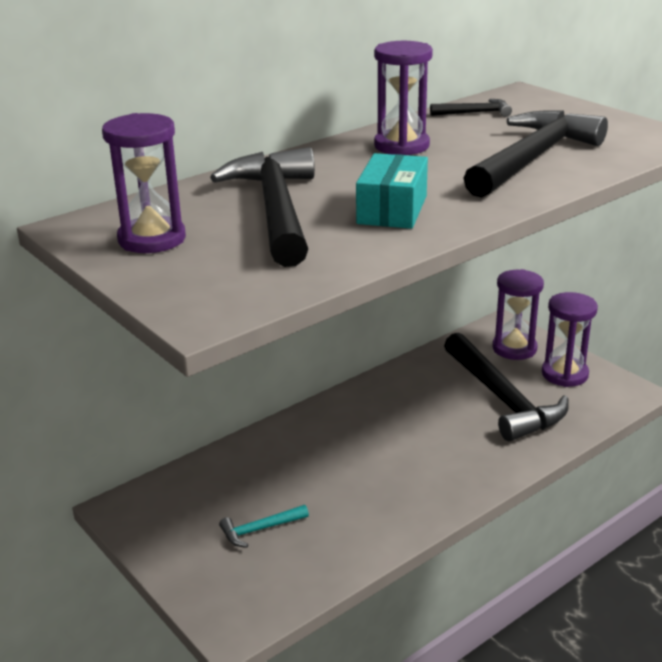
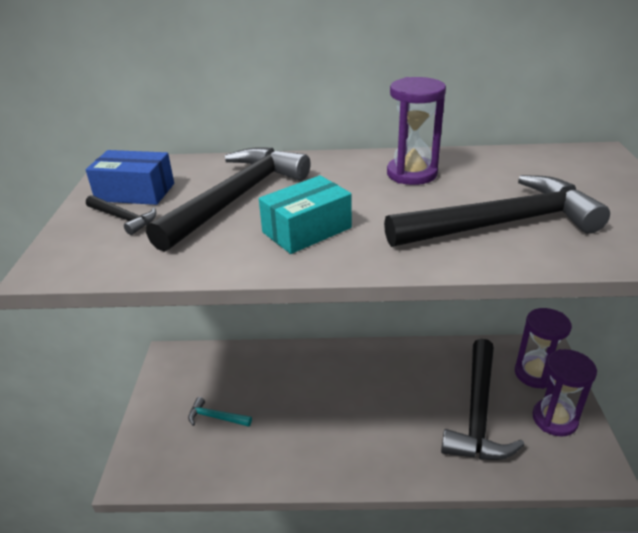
camera: 40 degrees right, 5 degrees up
purple hourglass [102,113,186,253] -> blue box [86,150,174,205]
black hammer [430,99,512,117] -> black hammer moved to [86,195,156,235]

